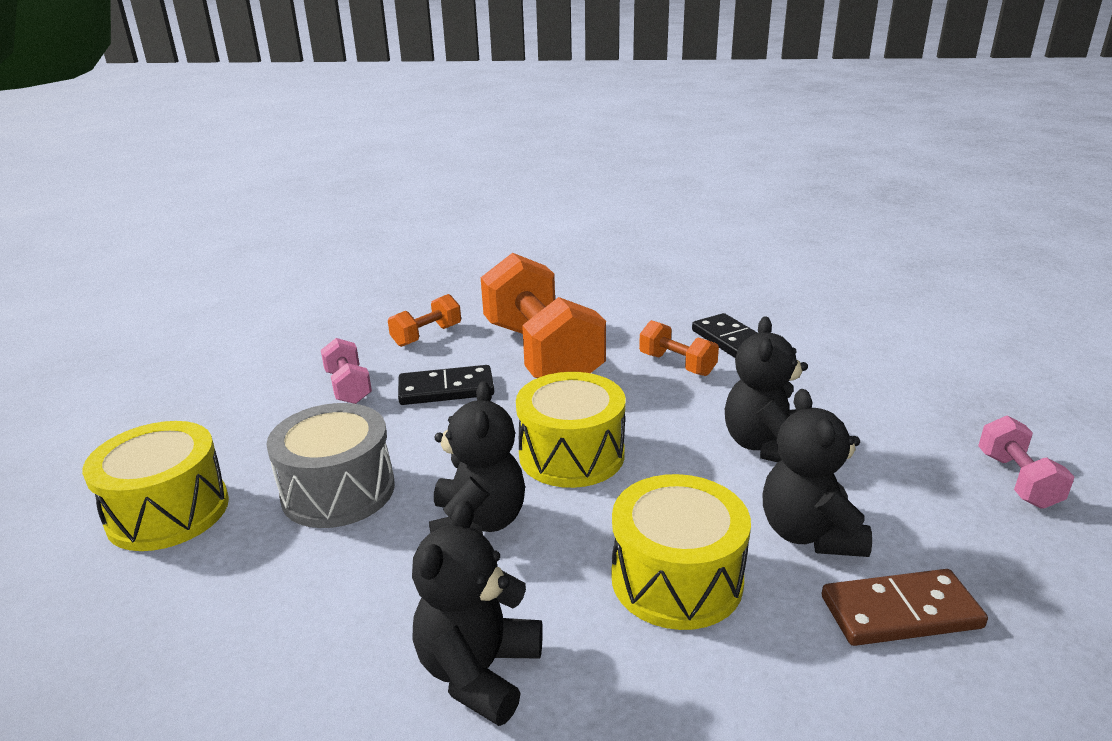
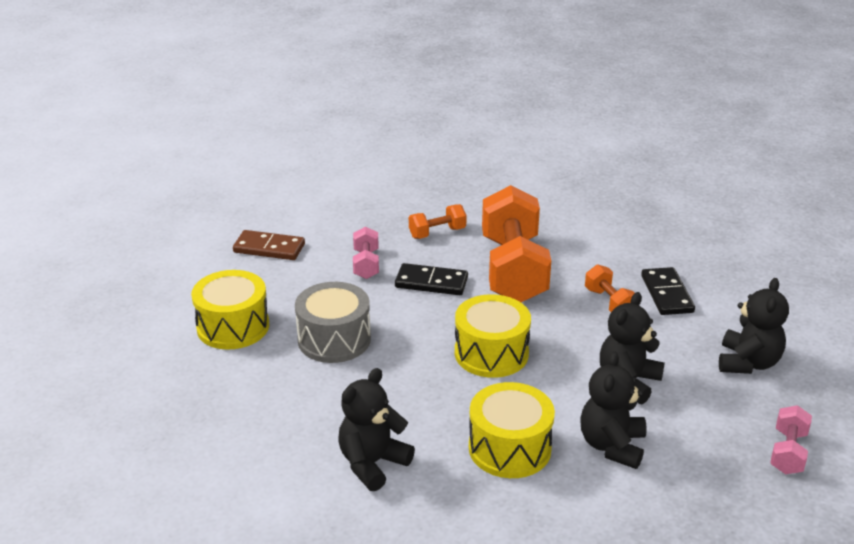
camera: 20 degrees right, 5 degrees up
black teddy bear [429,381,525,535] -> black teddy bear moved to [719,278,789,374]
brown domino [822,569,988,646] -> brown domino moved to [233,230,305,260]

